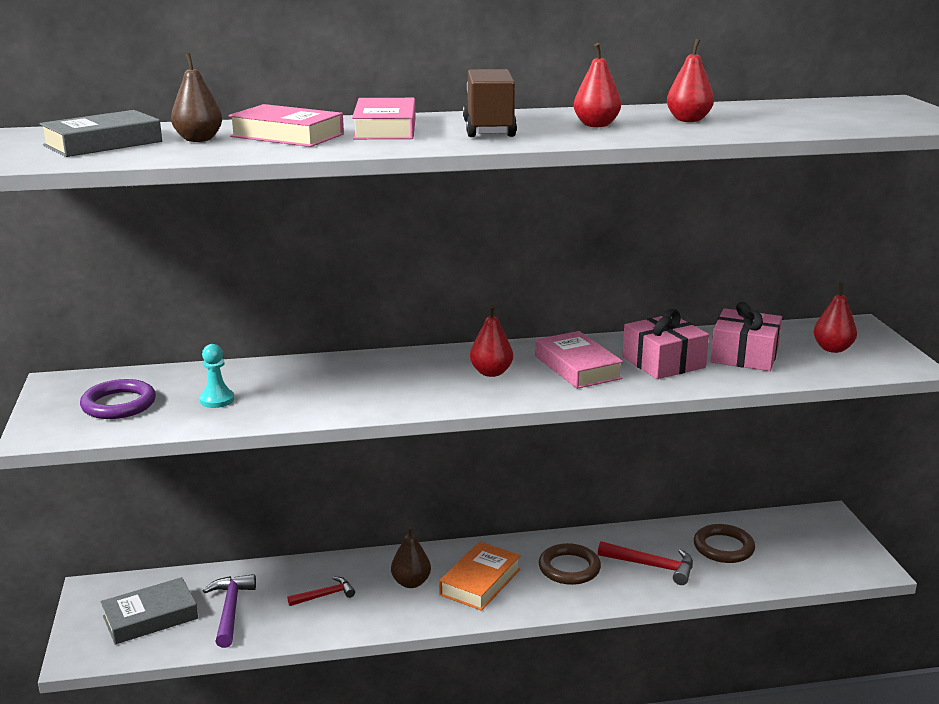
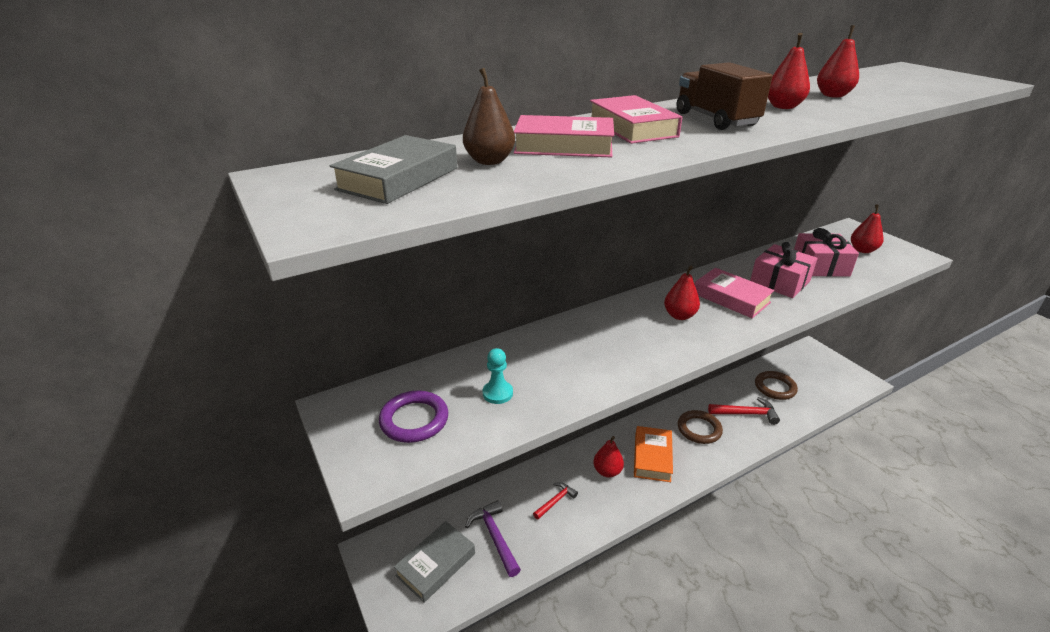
camera: 20 degrees left, 10 degrees up
brown pear [391,526,431,588] -> red pear [593,436,624,477]

